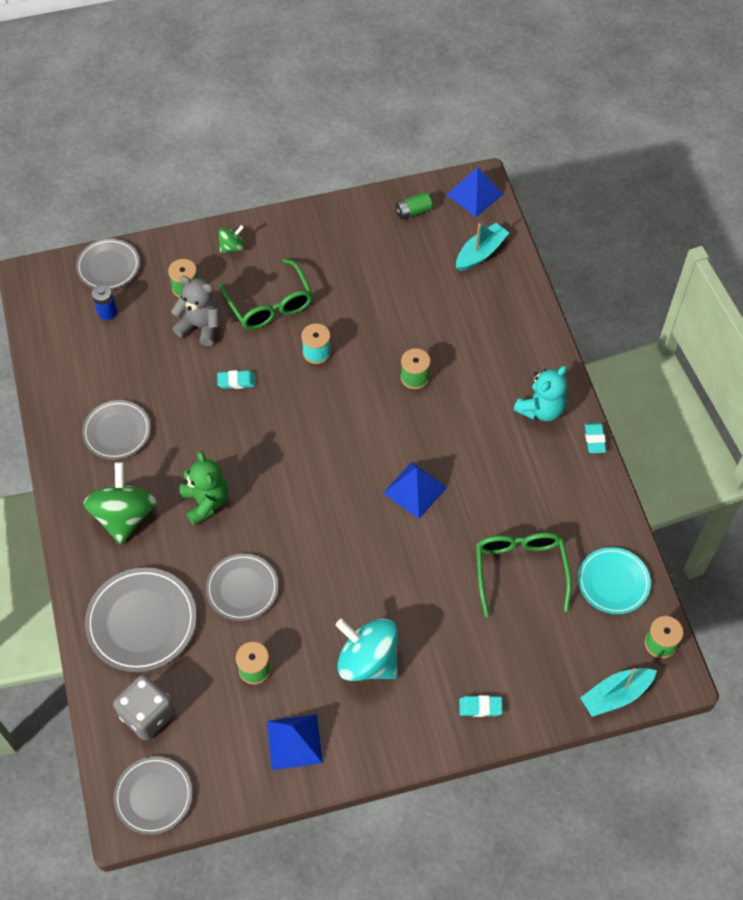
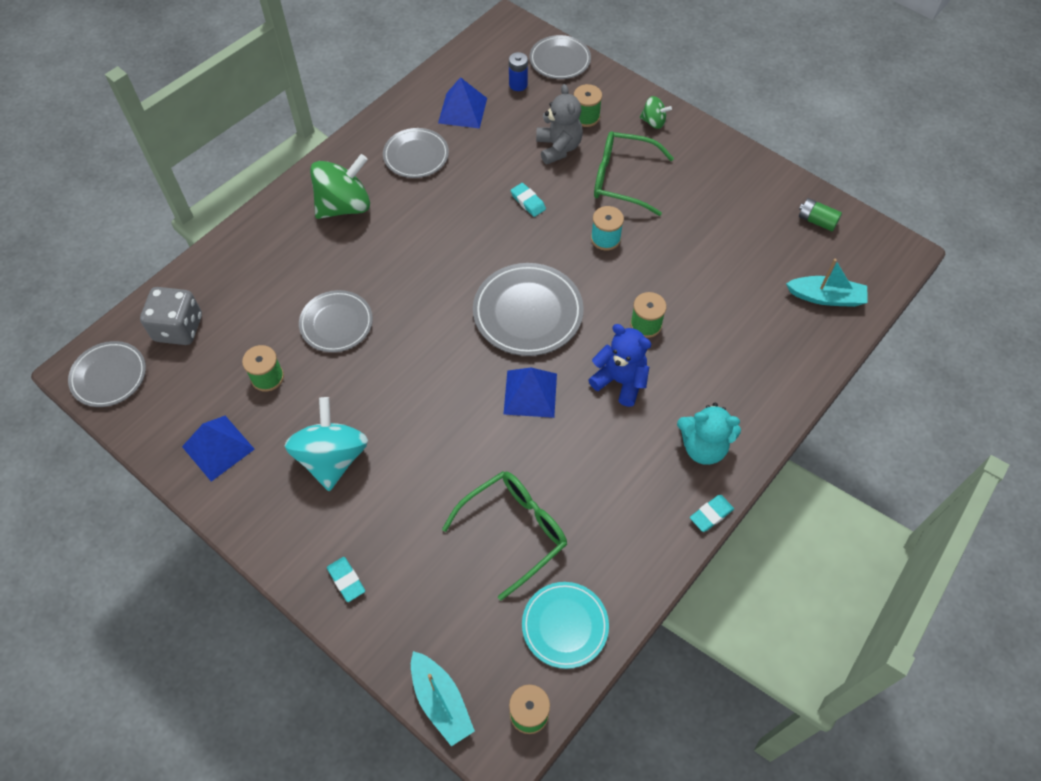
camera: 55 degrees right, 0 degrees up
grey plate [85,567,197,672] -> grey plate moved to [473,263,584,356]
green teddy bear [179,451,228,525] -> none
green glasses [219,258,313,329] -> green glasses turned 75 degrees clockwise [594,131,674,216]
blue pyramid [447,167,503,217] -> blue pyramid moved to [438,77,487,129]
turquoise boat [580,668,657,717] -> turquoise boat turned 150 degrees counterclockwise [411,651,475,747]
none -> blue teddy bear [588,324,651,407]

